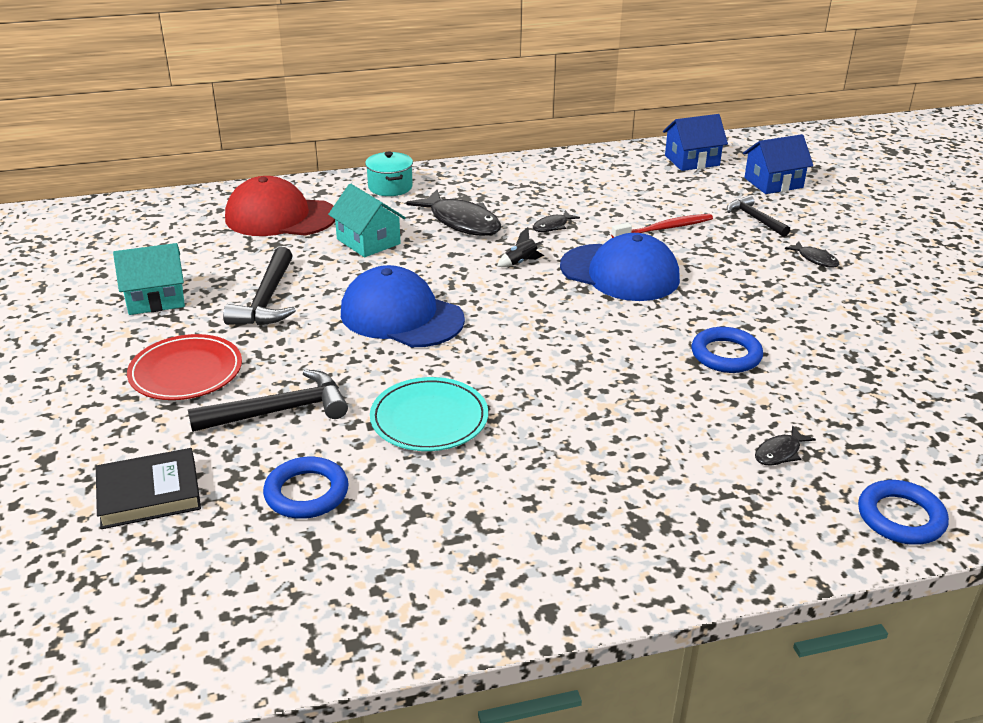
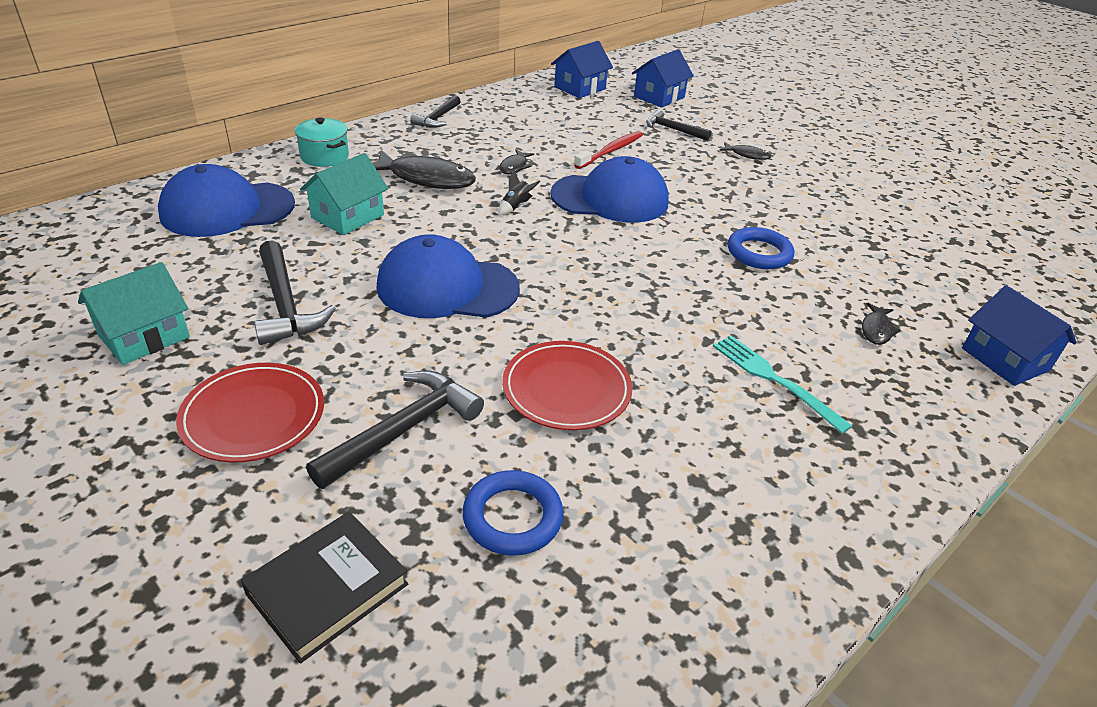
camera: 30 degrees left, 5 degrees up
red cap [225,176,335,236] -> blue cap [158,164,295,237]
turquoise house [328,183,406,257] -> turquoise house turned 75 degrees counterclockwise [300,153,389,235]
turquoise plate [370,377,488,451] -> red plate [502,341,633,430]
blue ring [858,480,949,545] -> blue house [962,285,1077,386]
none -> black hammer [410,95,461,128]
none -> turquoise fork [713,336,852,434]

